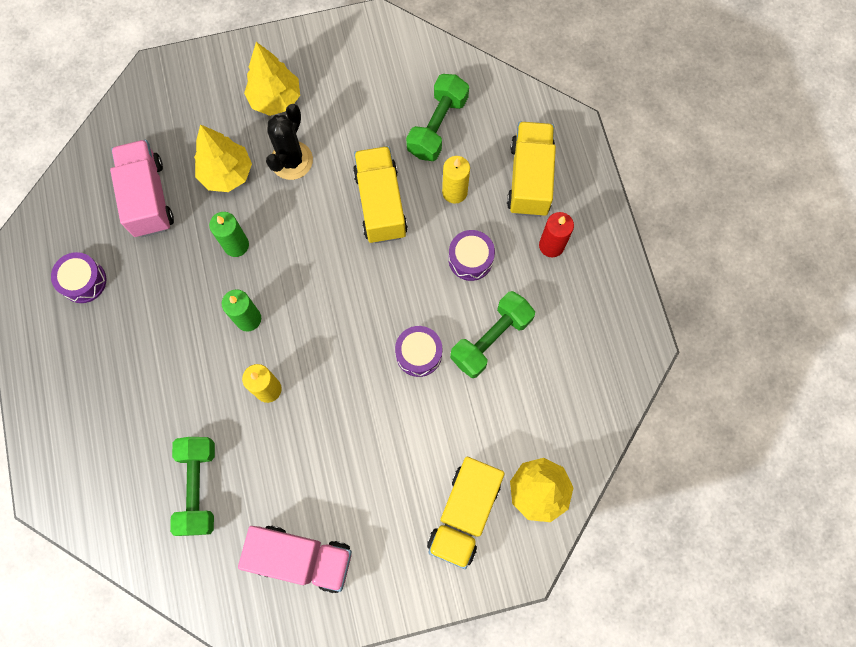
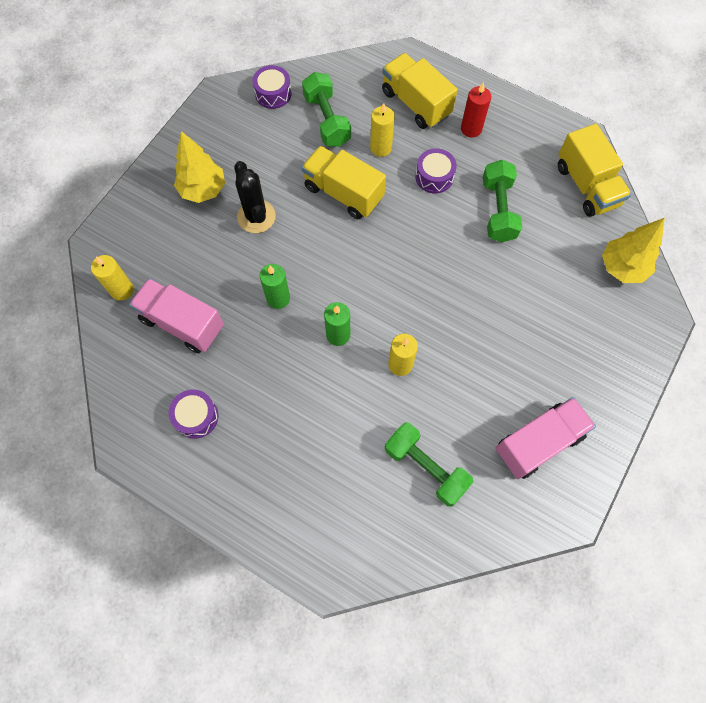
camera: 45 degrees left, 5 degrees down
yellow tree [194,124,252,192] -> none
purple drum [395,326,442,377] -> purple drum moved to [252,65,291,109]
yellow truck [427,457,505,569] -> yellow truck moved to [558,124,631,217]
none -> yellow candle [91,255,134,301]

